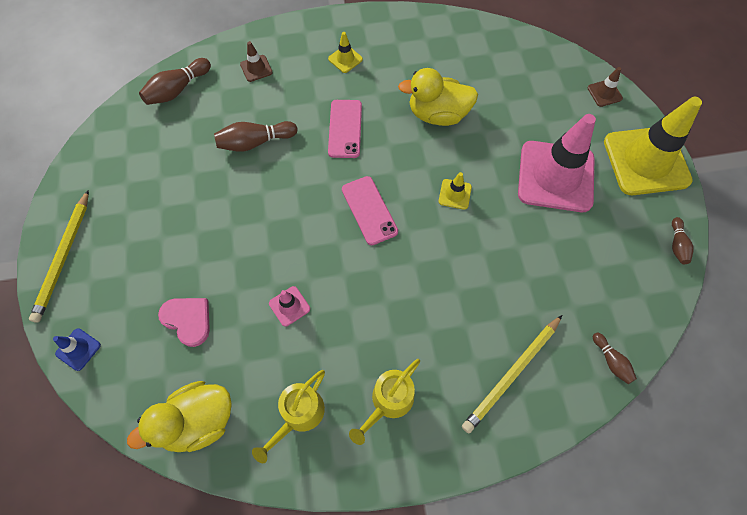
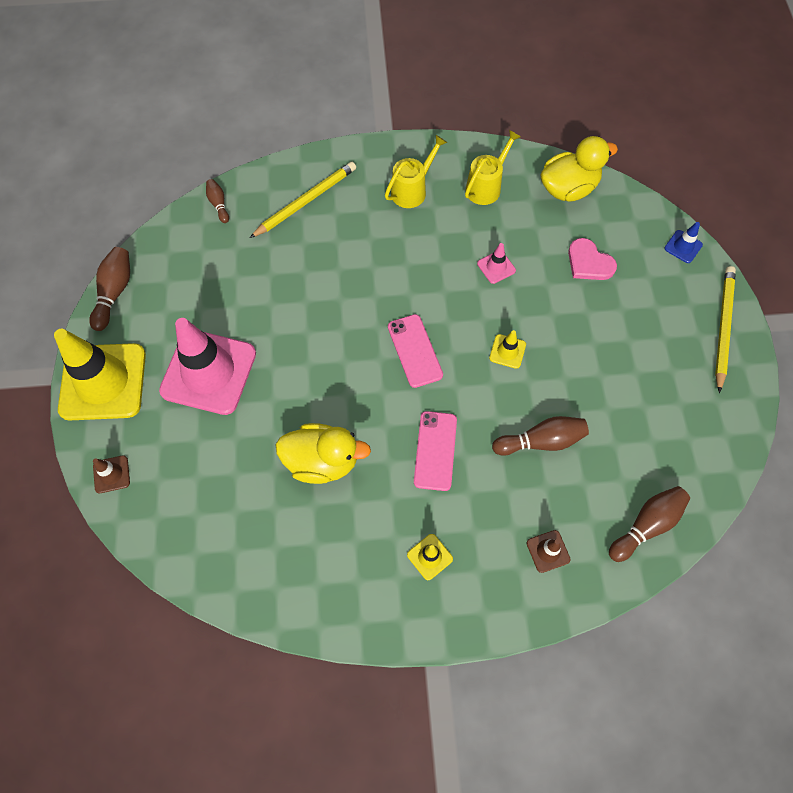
camera: 175 degrees left, 0 degrees up
yellow traffic cone [439,172,472,210] -> yellow traffic cone moved to [489,330,526,369]
brown bowling pin [672,217,694,264] -> brown bowling pin [89,247,130,331], size x1.69

